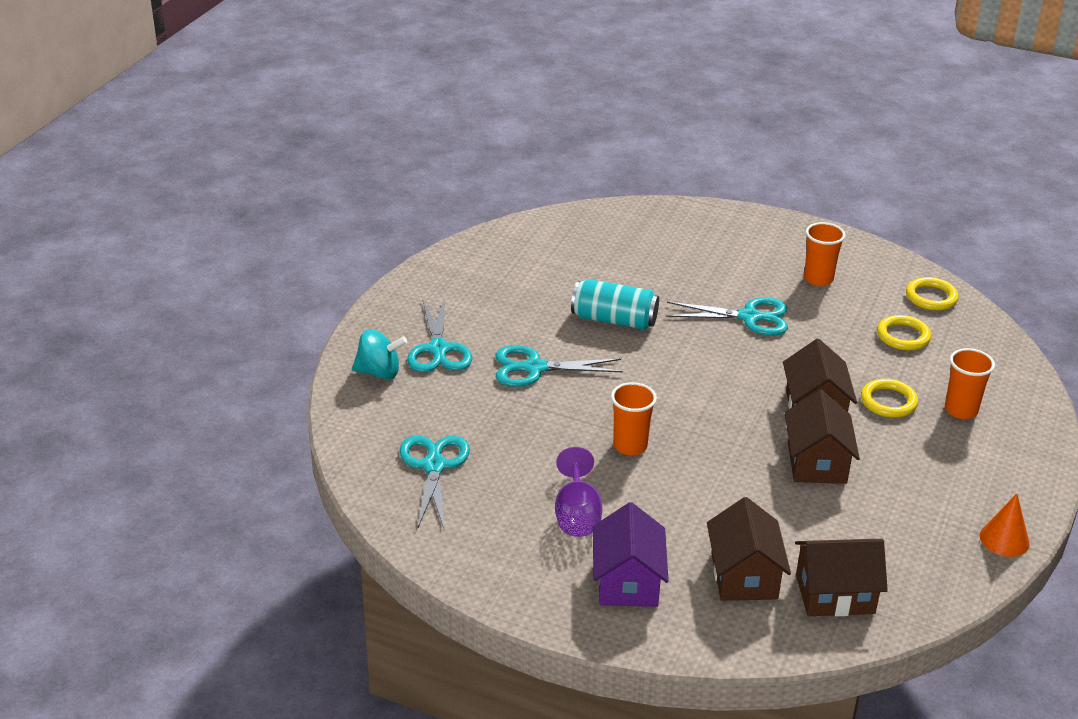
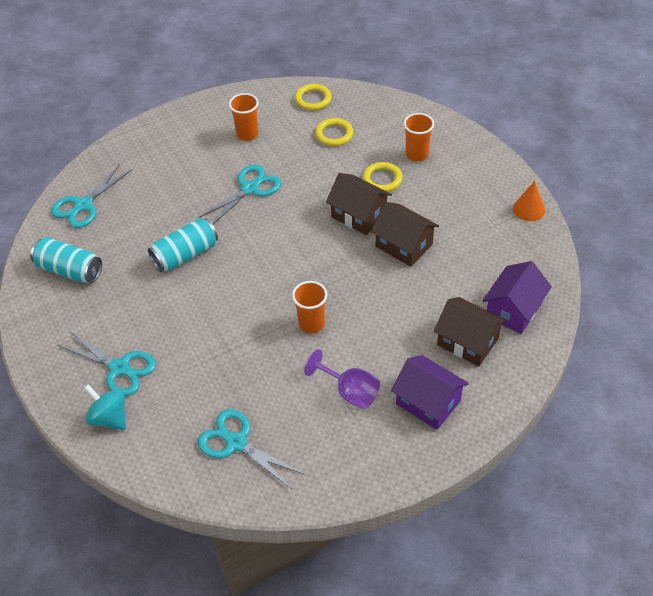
camera: 50 degrees left, 15 degrees up
turquoise spinning top [352,329,407,379] -> turquoise spinning top turned 90 degrees counterclockwise [84,384,126,430]
turquoise scissors [495,345,623,387] -> turquoise scissors moved to [51,164,132,228]
brown house [795,539,888,616] -> purple house [482,261,552,334]
none -> turquoise can [31,237,102,283]

